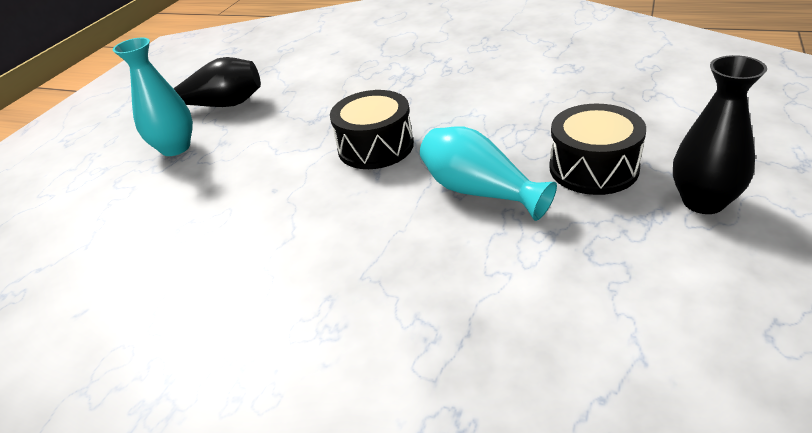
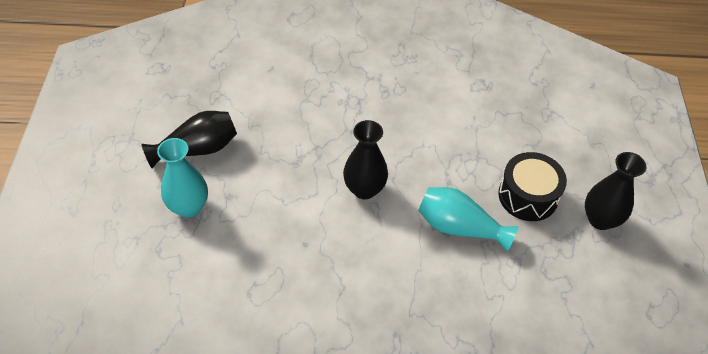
camera: 25 degrees left, 15 degrees up
black drum [330,90,414,169] -> black vase [343,120,388,199]

